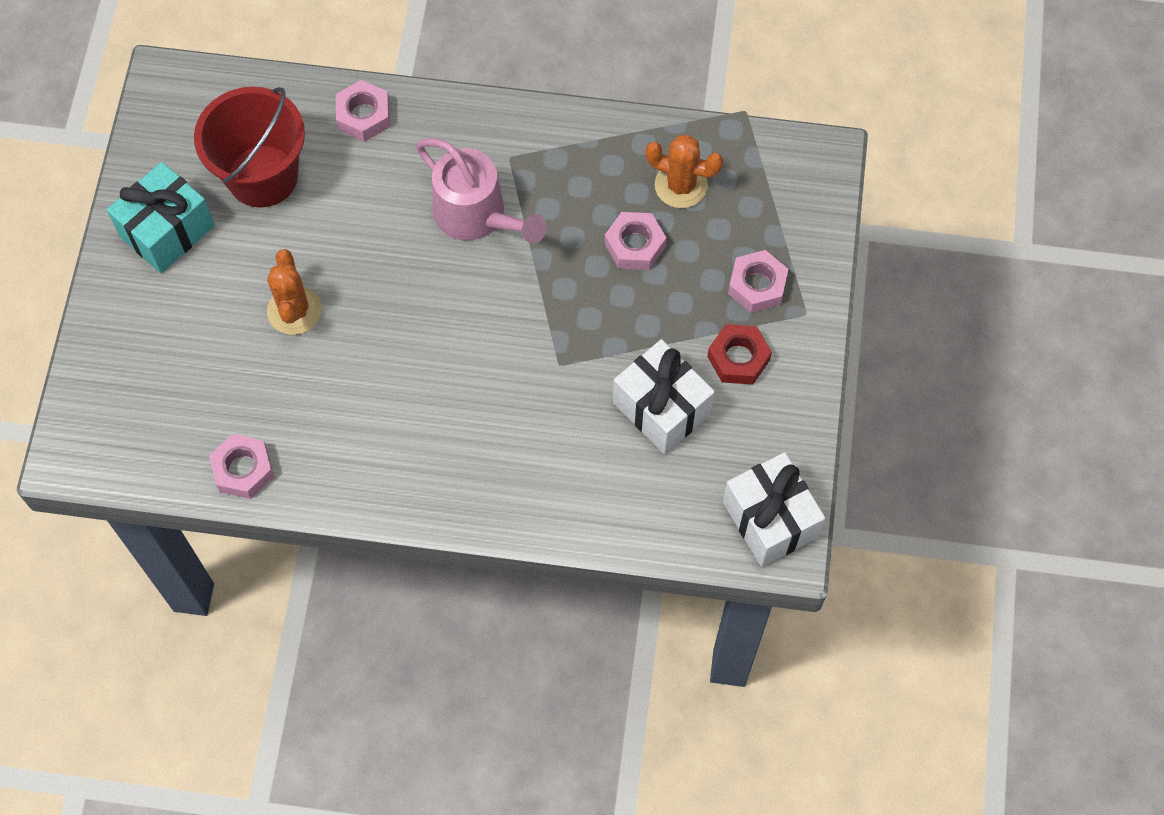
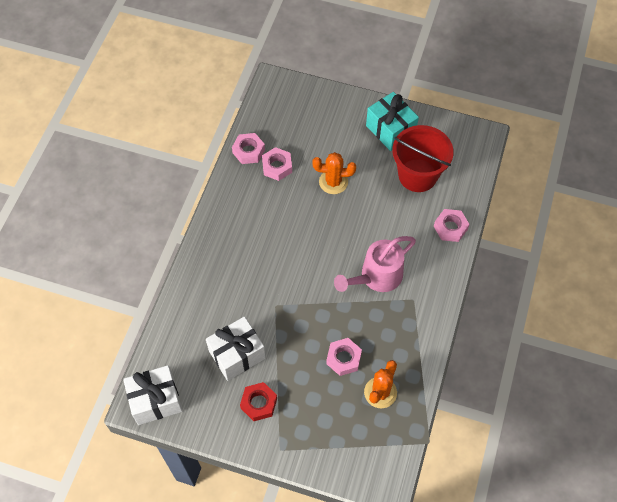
camera: 100 degrees right, 5 degrees down
pink nut [728,250,789,313] -> pink nut moved to [262,147,292,181]

